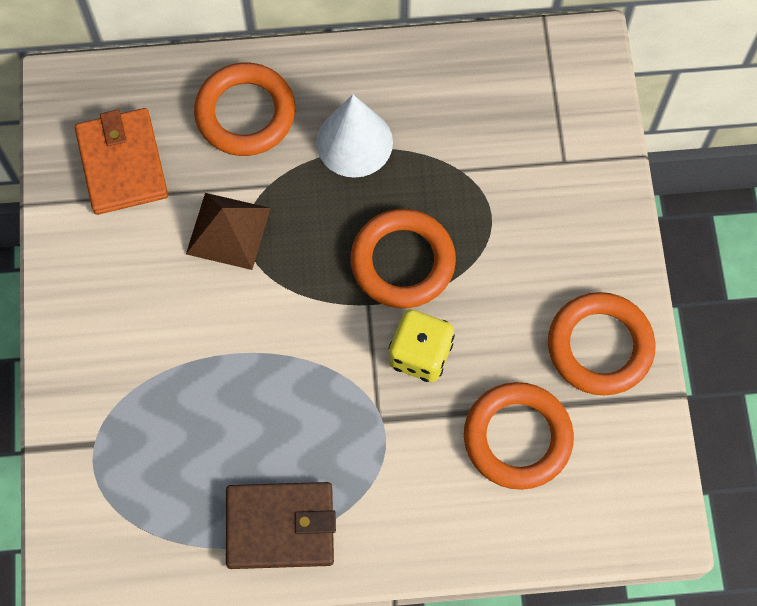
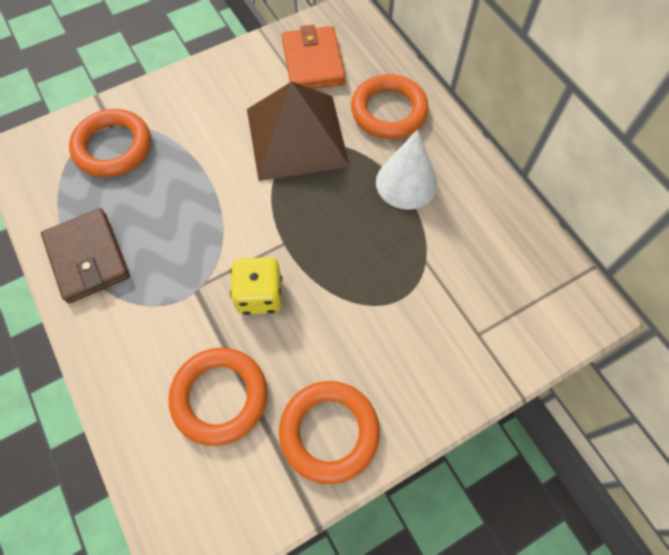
camera: 65 degrees right, 5 degrees down
orange wallet [75,108,168,215] -> orange wallet turned 60 degrees counterclockwise [282,25,346,89]
brown pyramid [186,193,271,270] -> brown pyramid [247,81,350,181], size x1.73
orange ring [350,209,456,308] -> orange ring moved to [69,109,151,177]

